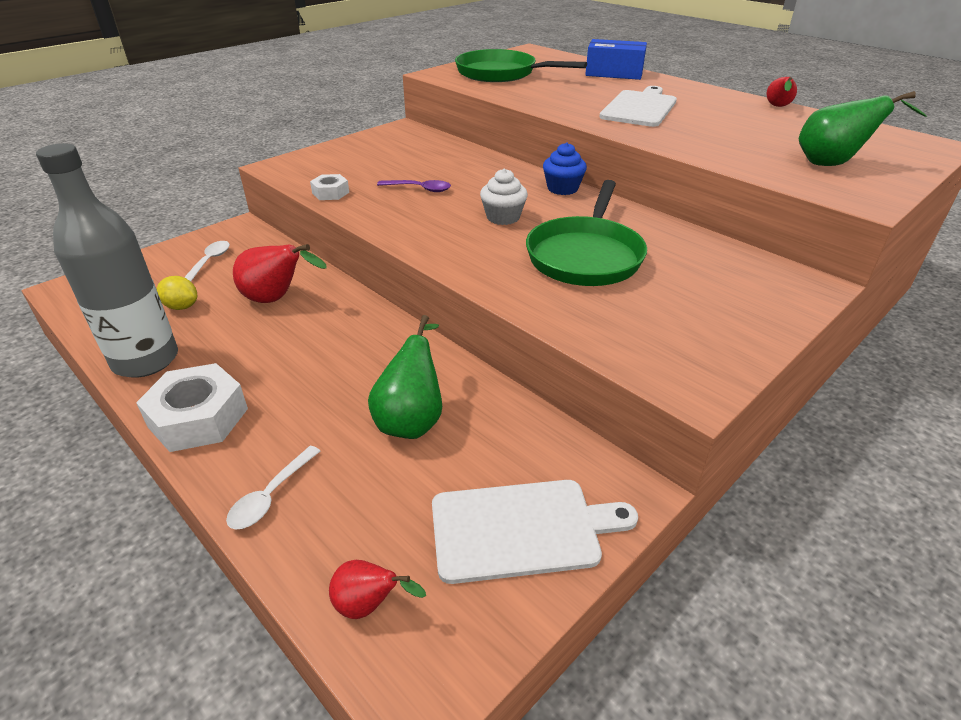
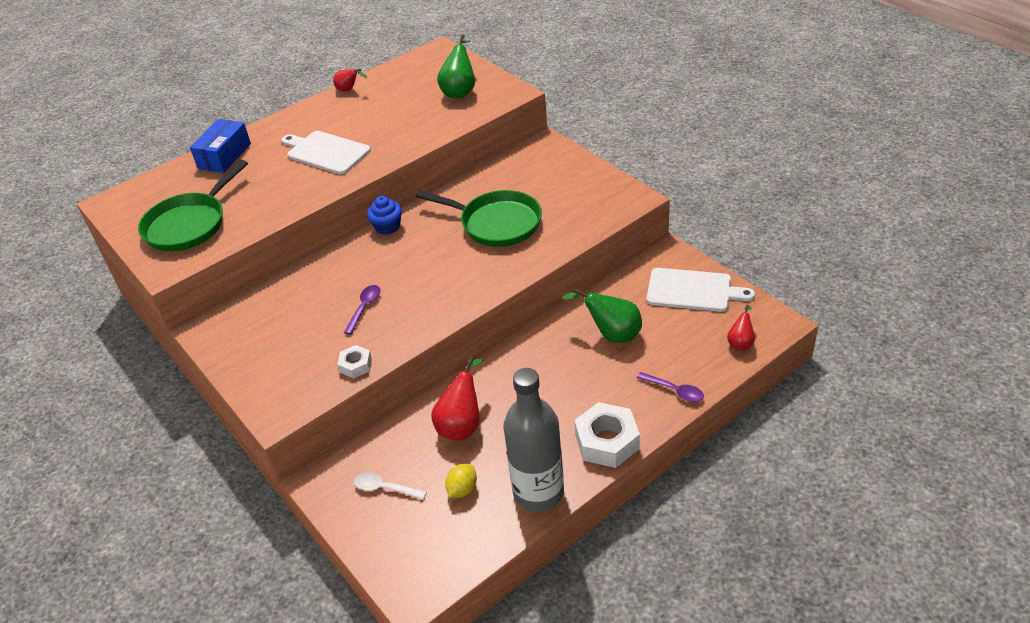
camera: 80 degrees left, 5 degrees up
white spoon [226,446,320,529] -> purple spoon [637,372,704,402]
white cutting board [432,480,638,584] -> white cutting board turned 105 degrees clockwise [647,268,755,312]
white cupcake [480,169,528,225] -> none

